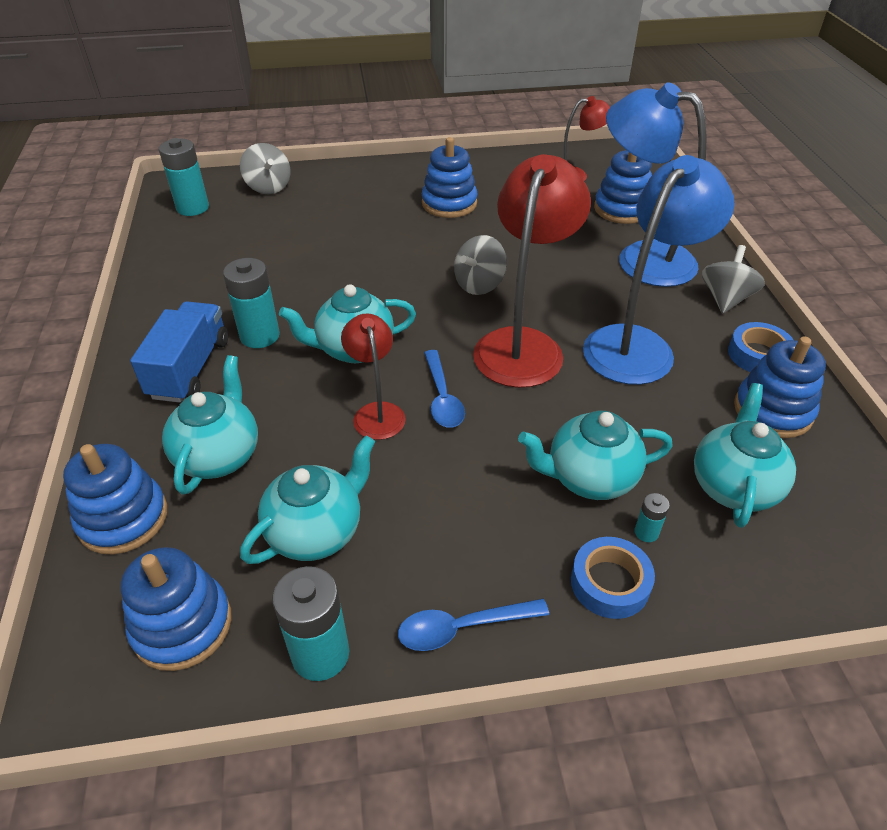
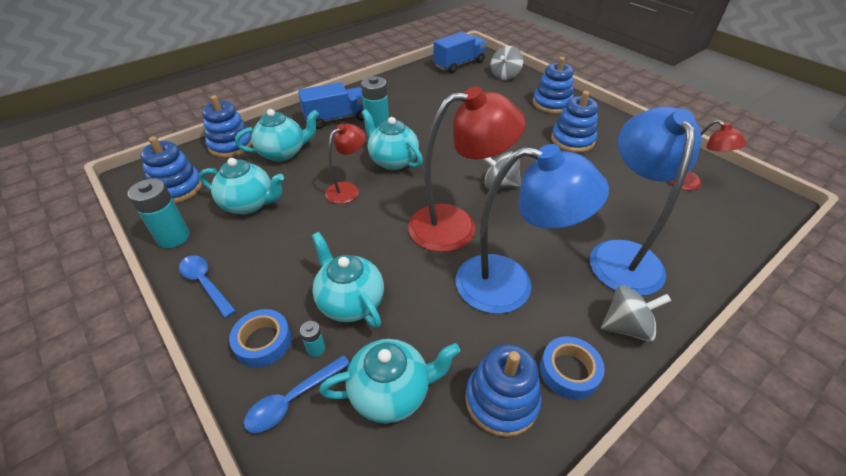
camera: 60 degrees right, 0 degrees up
turquoise battery [159,138,209,216] -> blue truck [433,32,487,73]
blue spoon [424,350,465,428] -> blue spoon moved to [244,355,350,433]
blue stacking toy [594,150,652,224] -> blue stacking toy moved to [533,57,574,114]

